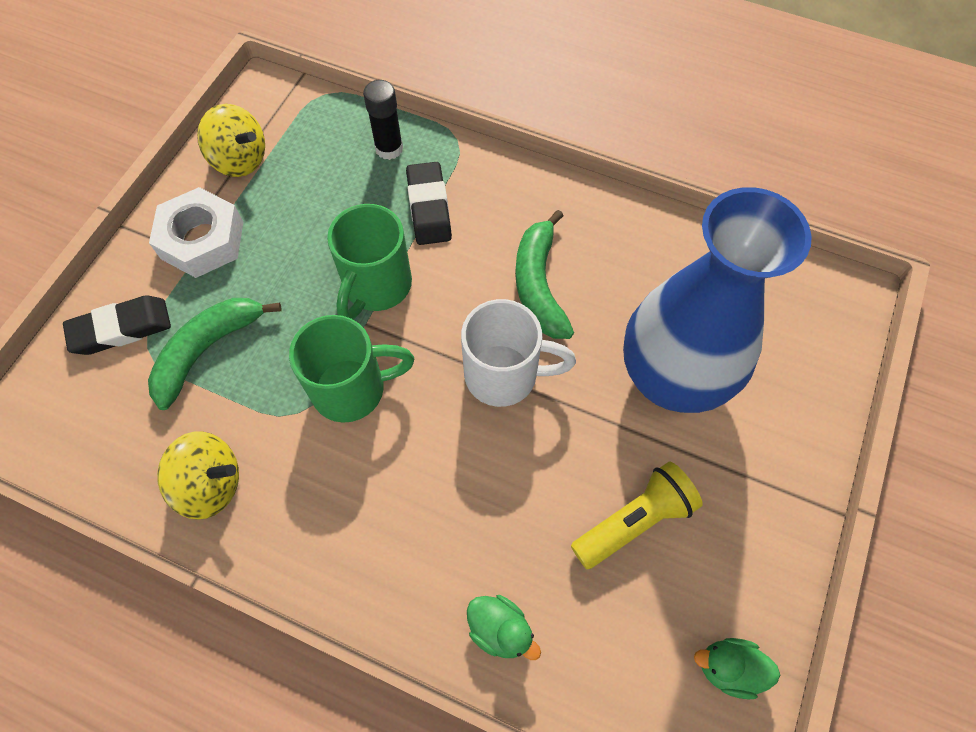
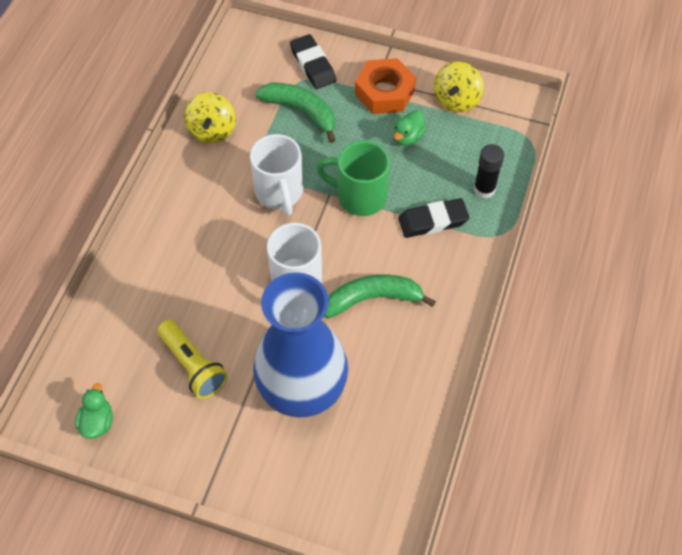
camera: 85 degrees right, 5 degrees down
white nut [149,187,243,278] -> orange nut [355,58,416,114]
green mug [289,315,414,423] -> white mug [250,134,303,216]
green duck [467,595,541,660] -> green duck moved to [393,110,426,146]

